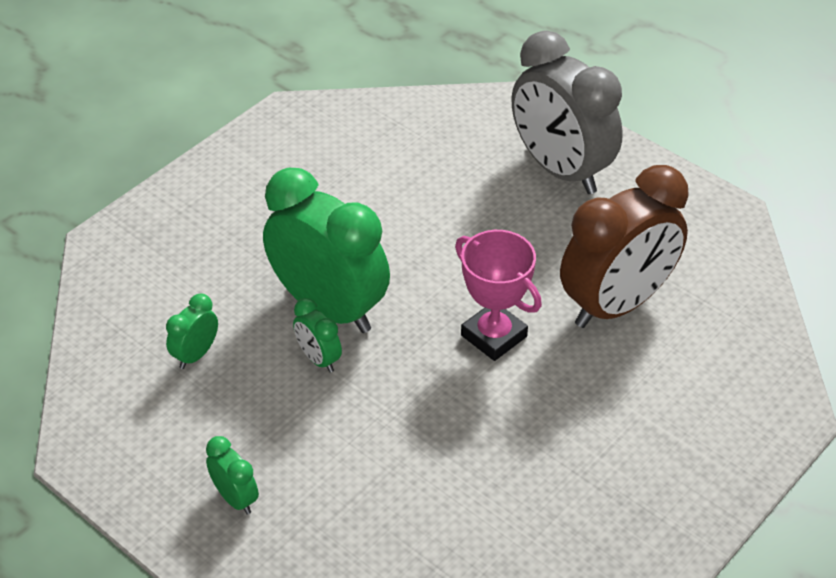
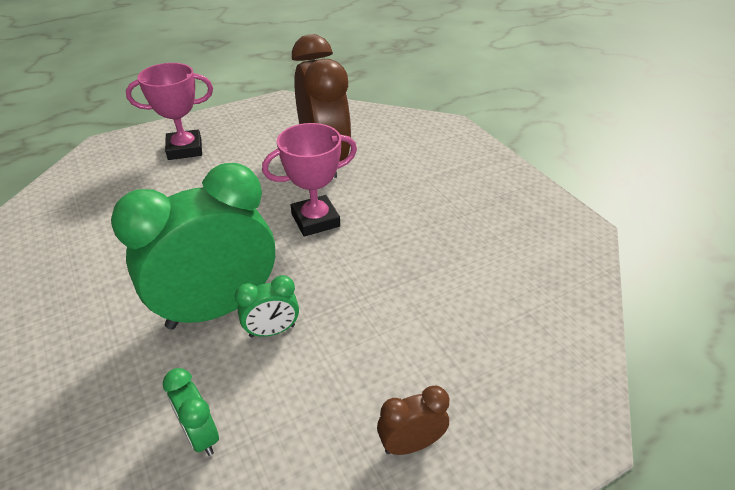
camera: 70 degrees left, 5 degrees down
green clock [206,436,259,514] -> brown clock [377,386,449,455]
grey clock [512,30,623,194] -> pink trophy [126,63,213,160]

